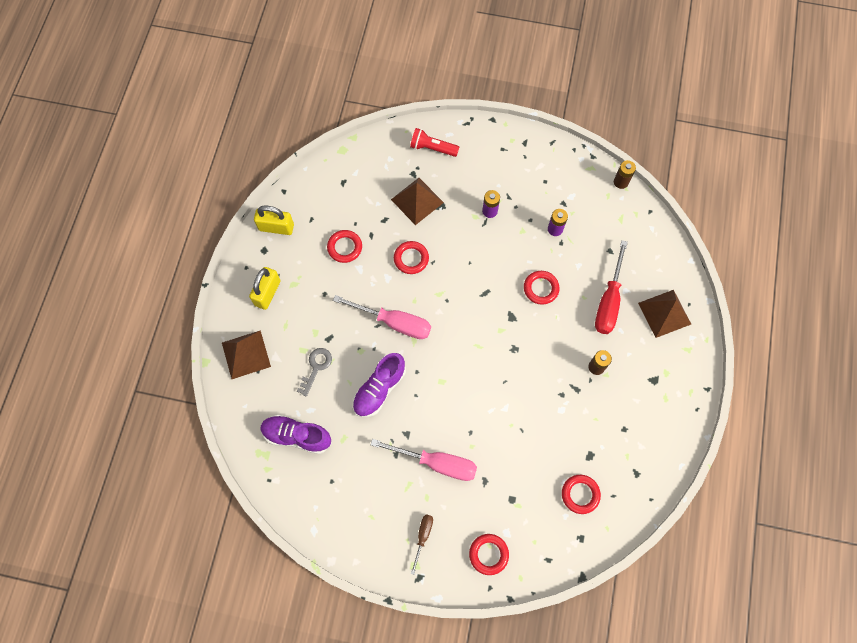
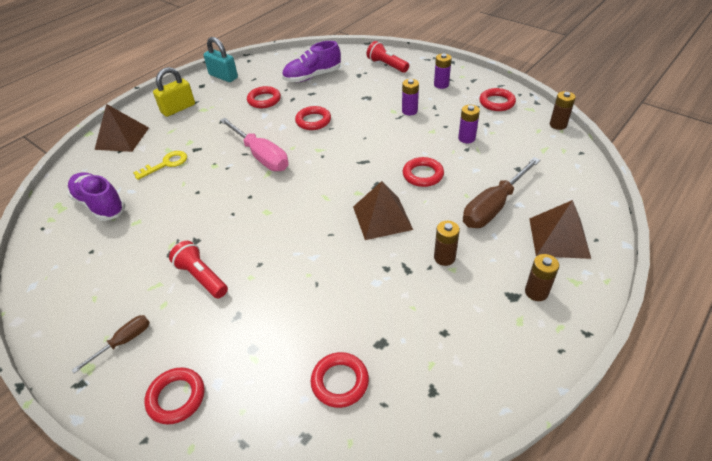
camera: 30 degrees right, 25 degrees down
yellow padlock [254,205,294,235] -> turquoise padlock [203,37,238,82]
grey key [297,348,332,397] -> yellow key [133,151,187,180]
purple shoe [353,353,406,417] -> purple shoe moved to [282,41,341,82]
pink screwdriver [371,439,477,481] -> red flashlight [169,241,228,298]
brown pyramid [391,178,444,225] -> brown pyramid moved to [353,181,413,240]
red screwdriver [595,240,628,334] -> brown screwdriver [463,157,541,228]
none -> purple battery [434,53,452,89]
none -> red ring [479,88,516,111]
none -> brown battery [525,254,559,301]

